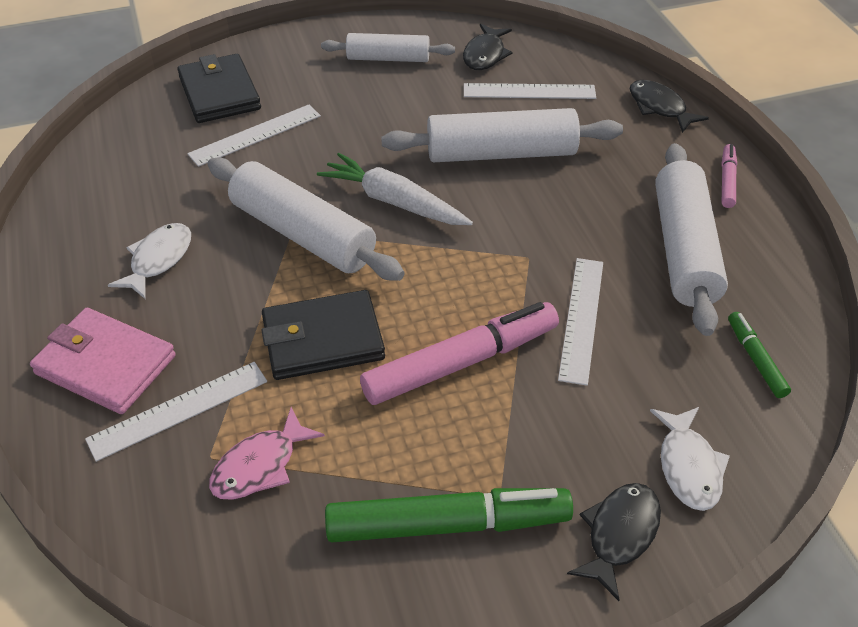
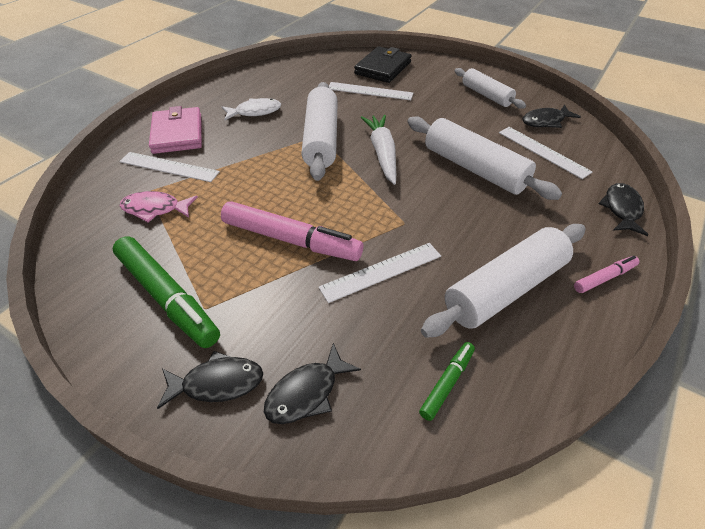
camera: 50 degrees right, 0 degrees up
black wallet [261,290,385,380] -> none
white fish [650,407,730,511] -> black fish [264,343,361,424]

